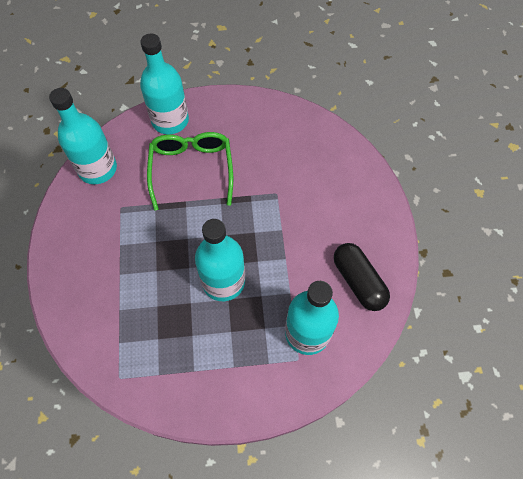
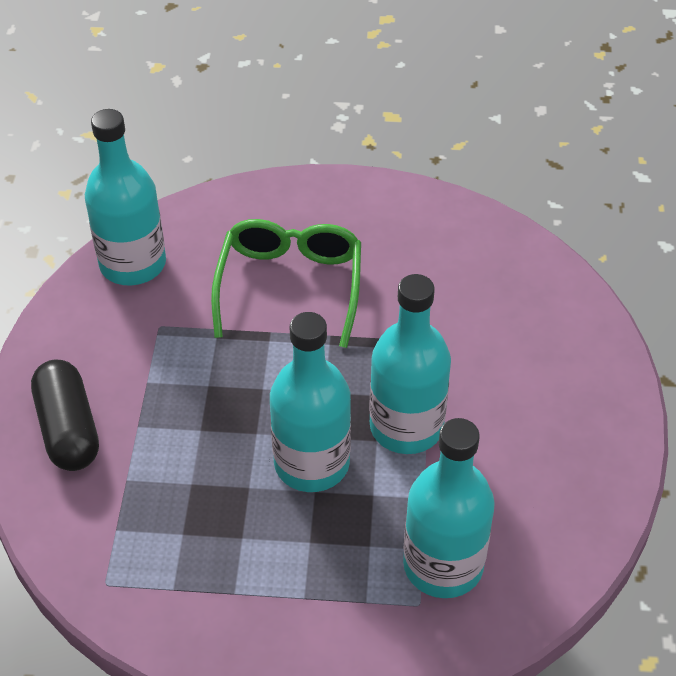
camera: 10 degrees right, 15 degrees down
turquoise bottle [140,33,189,134] -> turquoise bottle moved to [369,274,451,454]
black capsule [334,243,390,311] -> black capsule moved to [31,359,99,471]

